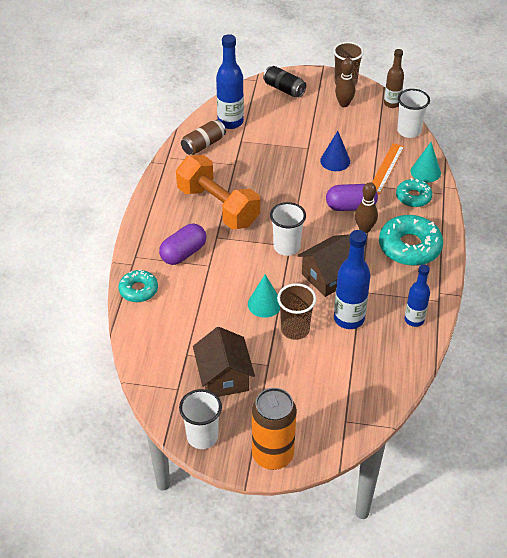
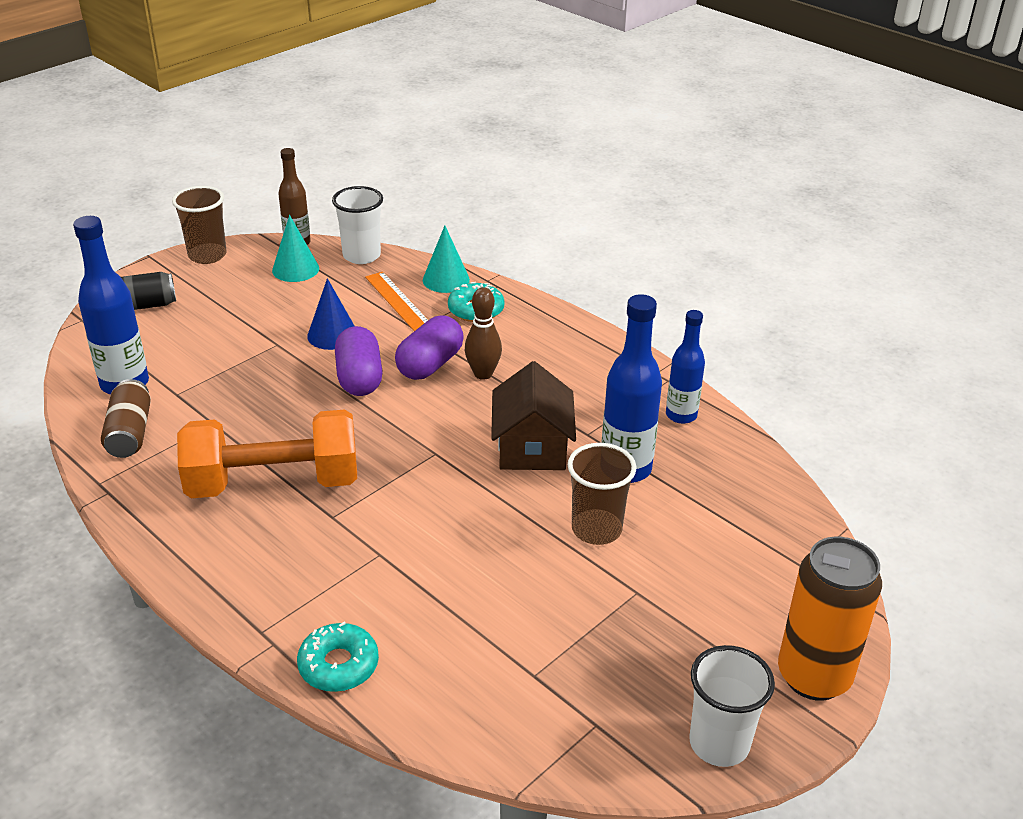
camera: 55 degrees left, 10 degrees down
purple capsule [159,224,206,265] -> purple capsule moved to [335,326,383,396]
brown house [193,327,255,397] -> none
turquoise cone [248,274,280,318] -> turquoise cone moved to [272,215,319,282]
white cup [270,202,306,256] -> none
brown bowling pin [335,58,355,107] -> none
turquoise donut [379,215,443,266] -> none

